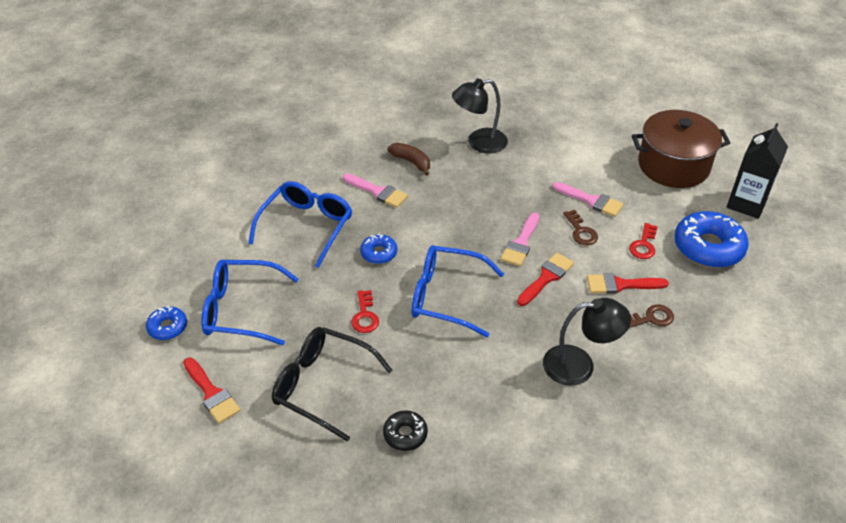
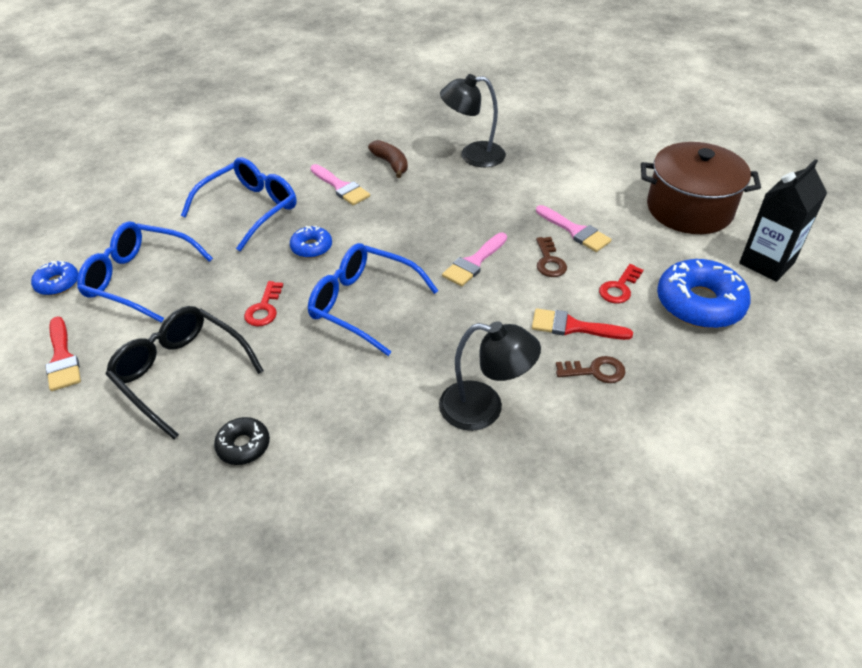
camera: 15 degrees right, 0 degrees up
red brush [517,253,574,306] -> none

